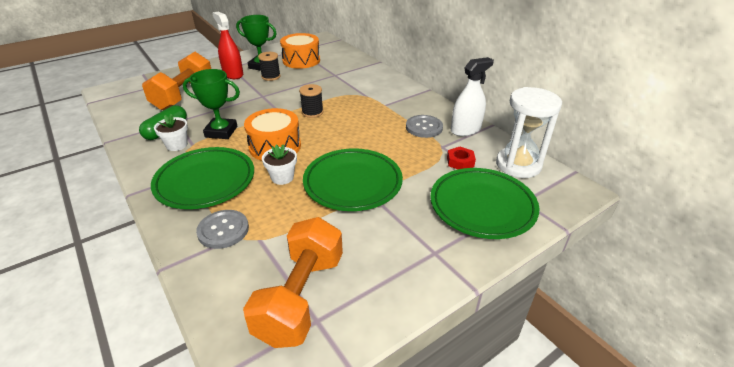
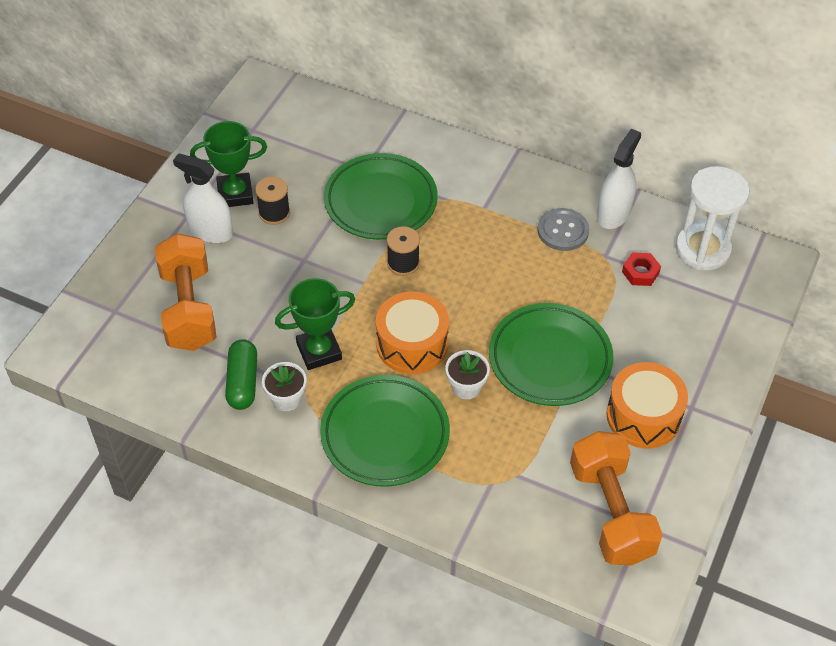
camera: 30 degrees left, 15 degrees up
grey button [196,210,249,249] -> none
red spray bottle [212,12,243,79] -> white spray bottle [173,153,233,243]
orange drum [280,33,320,69] -> orange drum moved to [606,362,688,448]
green plate [430,168,539,239] -> green plate moved to [324,153,438,240]

